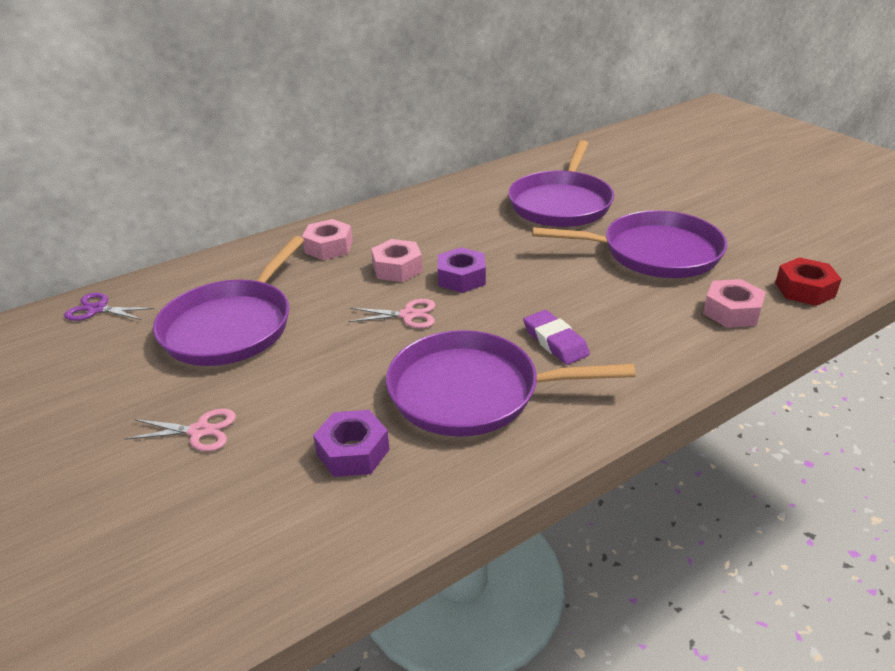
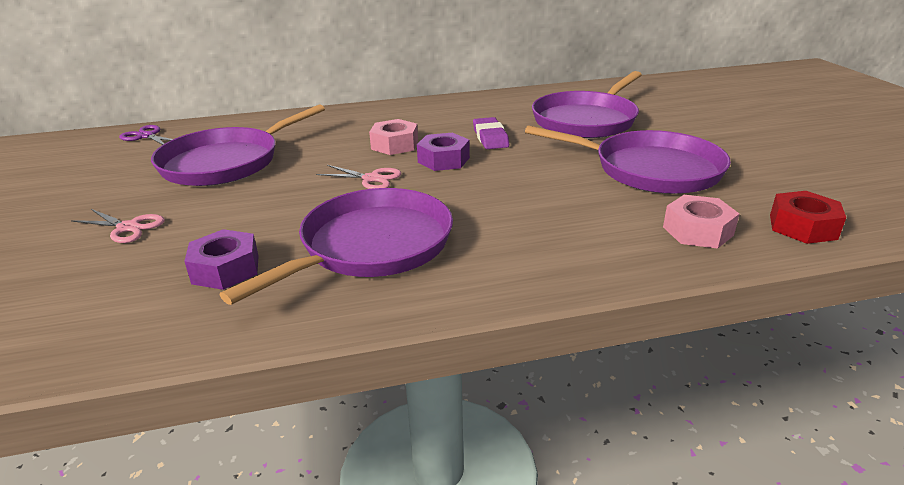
camera: 20 degrees right, 5 degrees down
pink nut [302,219,353,260] -> none
purple pan [386,330,635,437] -> purple pan turned 105 degrees clockwise [220,188,453,305]
purple eraser [523,310,590,365] -> purple eraser moved to [473,117,509,149]

